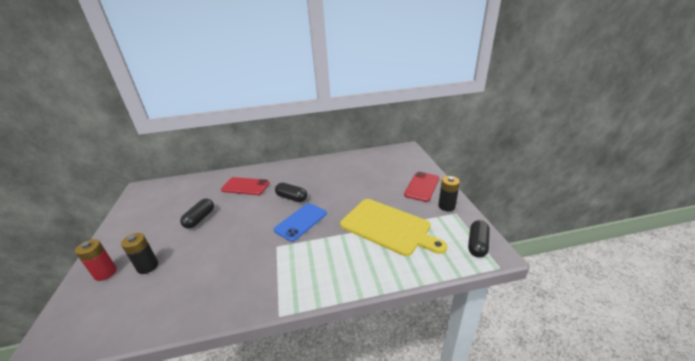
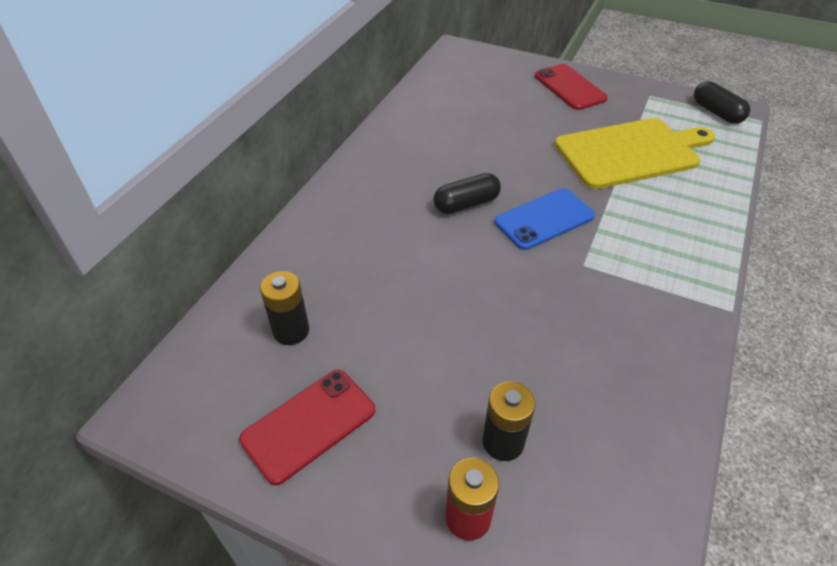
camera: 55 degrees left, 15 degrees up
black capsule [180,199,214,229] -> none
red phone [221,177,270,195] -> red phone moved to [239,370,375,485]
blue phone [274,203,327,242] -> blue phone turned 75 degrees clockwise [494,188,595,250]
black battery [438,176,460,211] -> black battery moved to [260,271,309,345]

